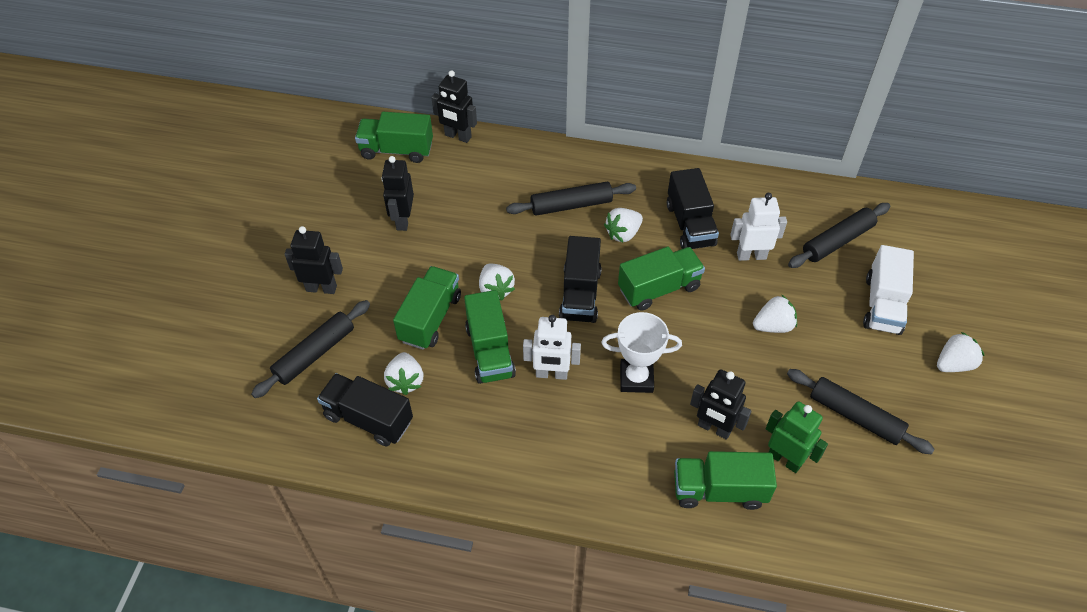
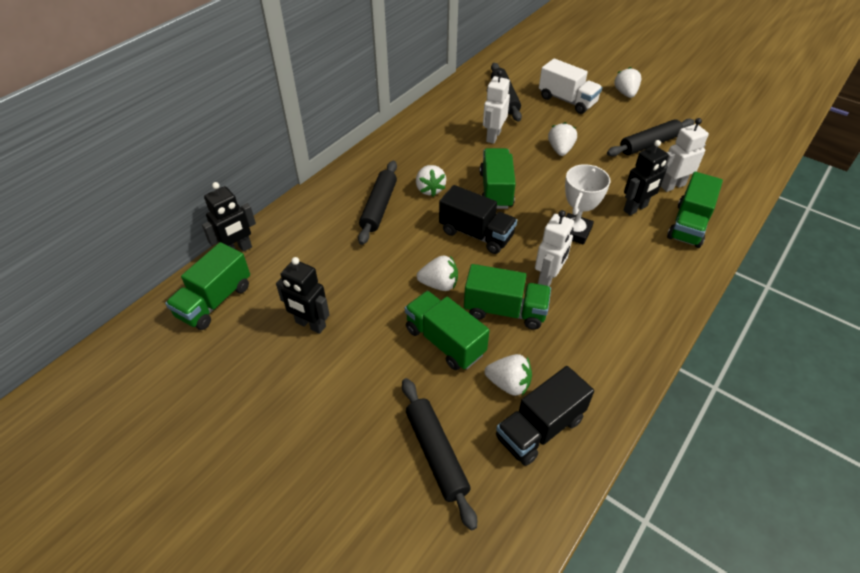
camera: 65 degrees left, 5 degrees down
black robot [285,226,343,294] -> none
black truck [667,168,719,249] -> none
green robot [766,401,828,473] -> white robot [661,118,709,192]

